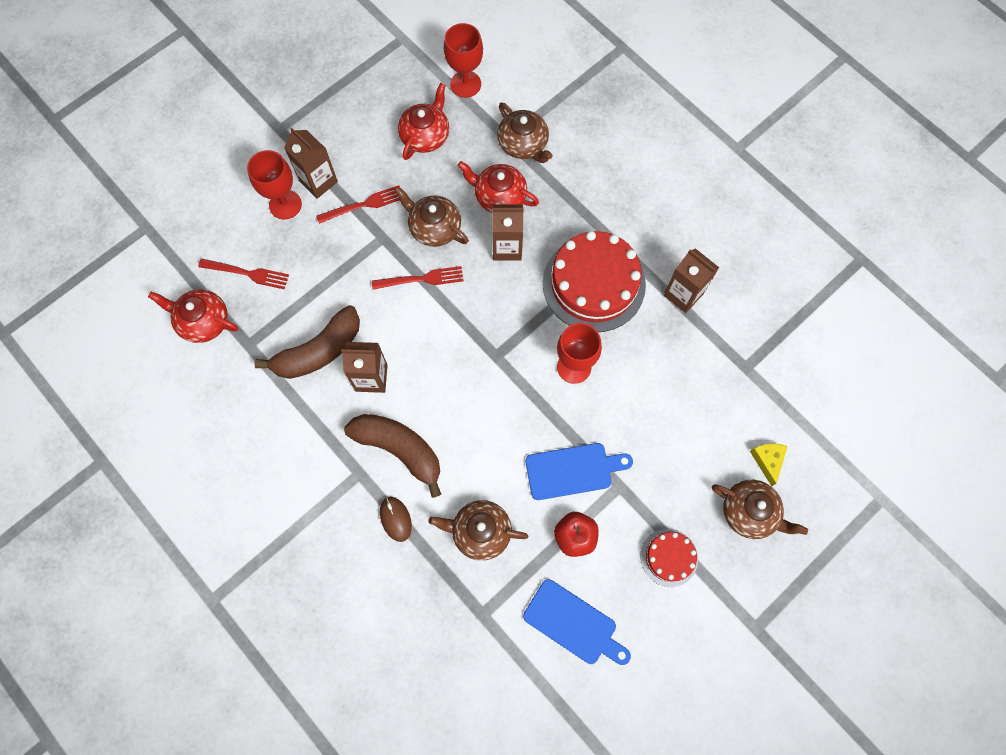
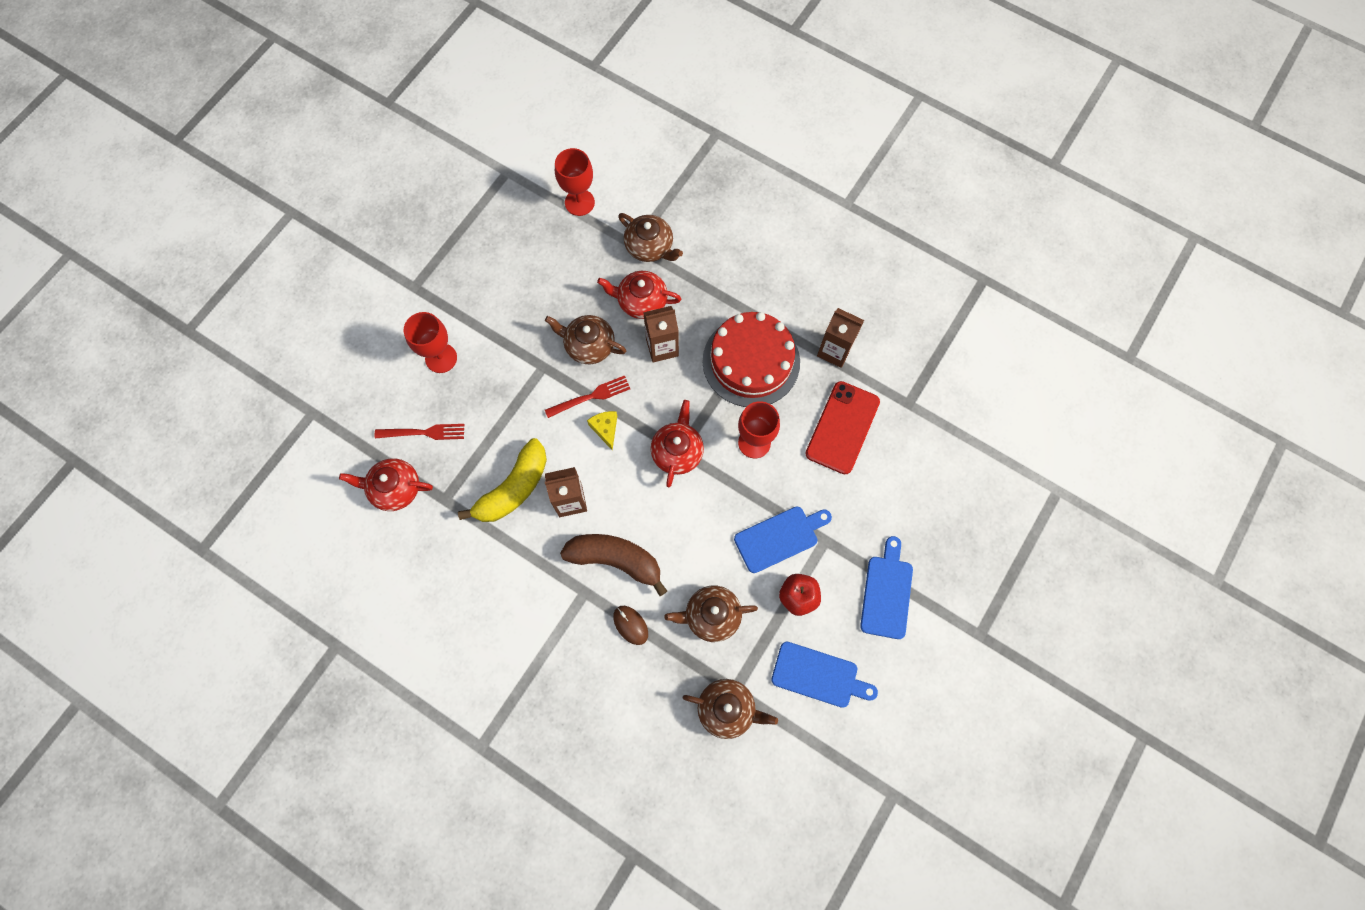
camera: 15 degrees left, 0 degrees up
brown banana [254,305,360,379] -> yellow banana [458,438,547,522]
brown carton [284,127,338,199] -> none
red fork [316,185,400,224] -> none
red teapot [398,83,449,160] -> red teapot moved to [651,400,704,487]
red cake [641,529,698,587] -> blue cutting board [860,536,913,639]
brown teapot [712,480,808,539] -> brown teapot moved to [682,679,778,739]
yellow cheese [750,444,788,486] -> yellow cheese moved to [587,411,617,450]
none -> red phone [805,381,880,474]

